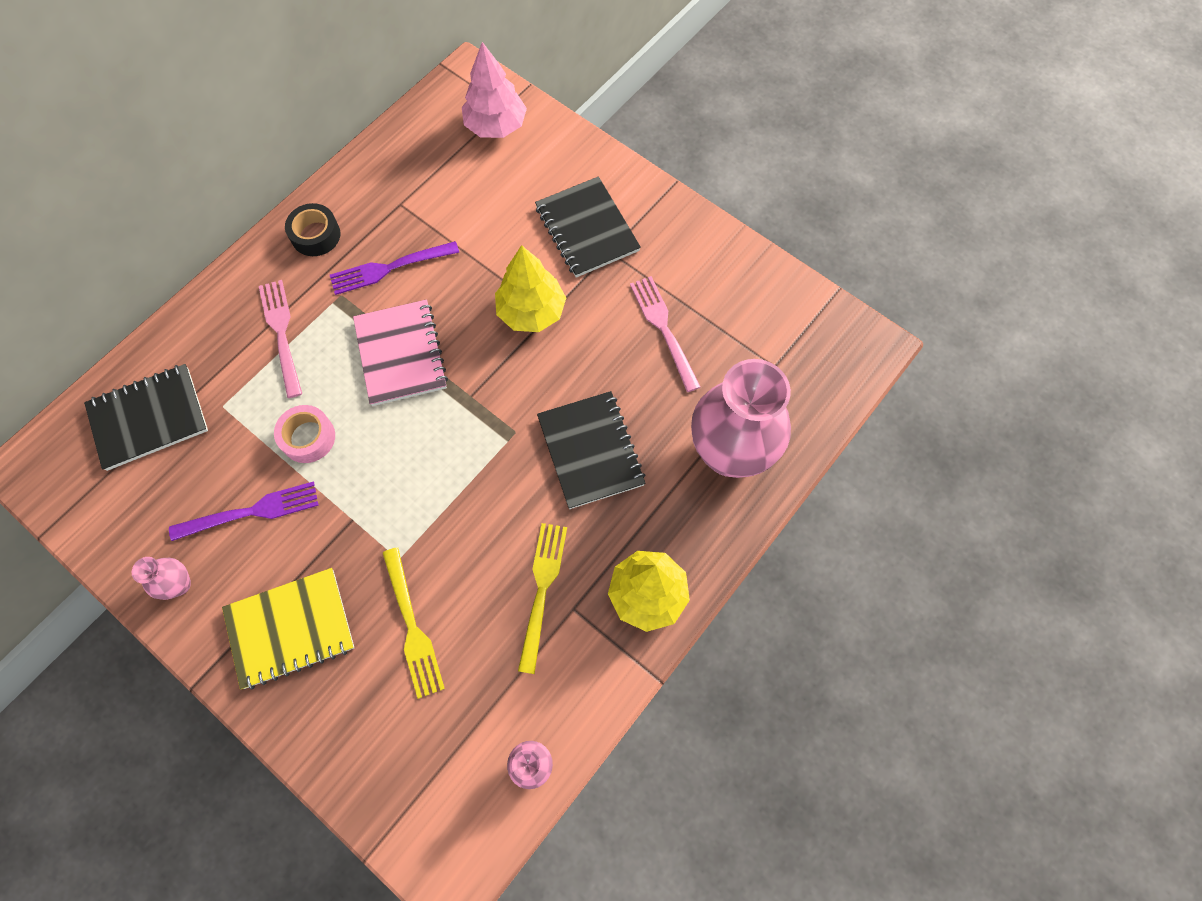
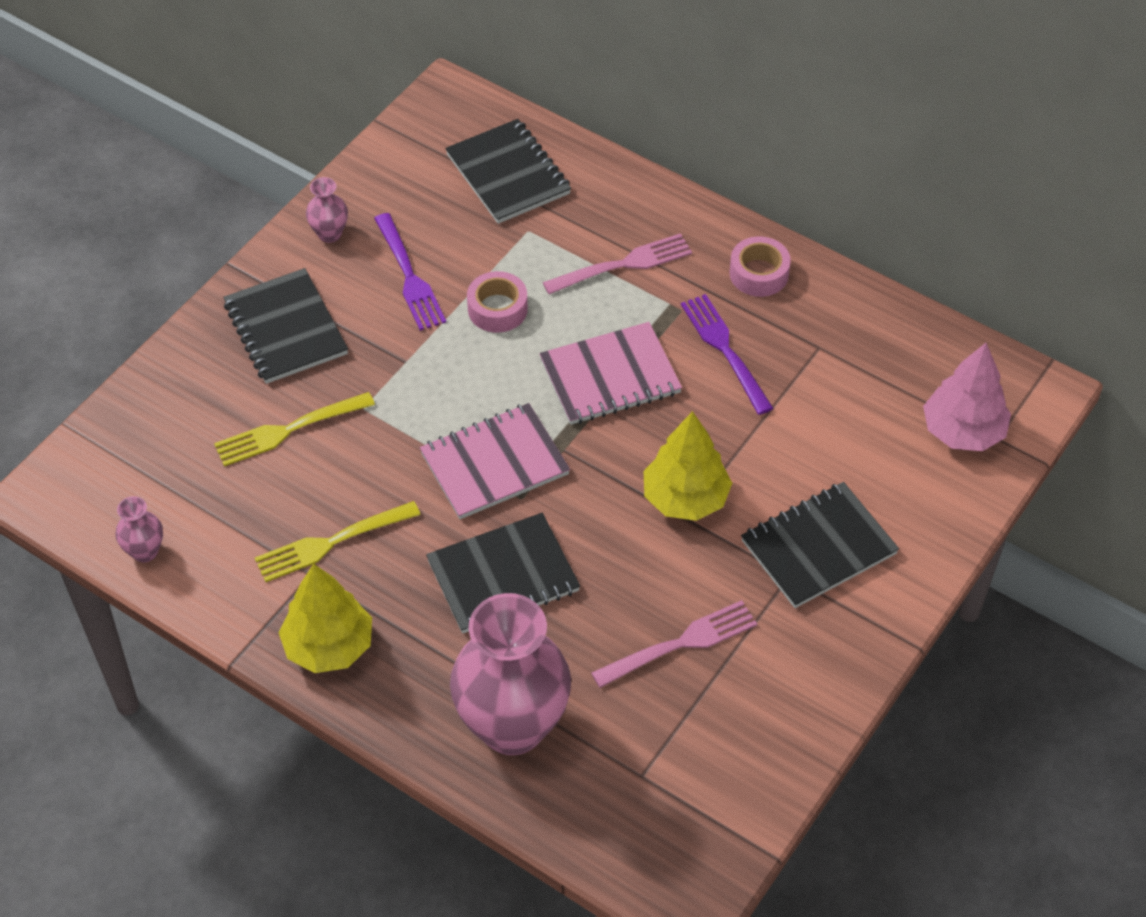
camera: 85 degrees right, 15 degrees down
yellow notebook [222,568,354,690] -> black notebook [223,268,348,384]
black tape [285,203,340,256] -> pink tape [730,237,791,297]
yellow fork [518,523,567,674] -> yellow fork turned 150 degrees clockwise [255,501,421,582]
none -> pink notebook [420,403,570,519]

